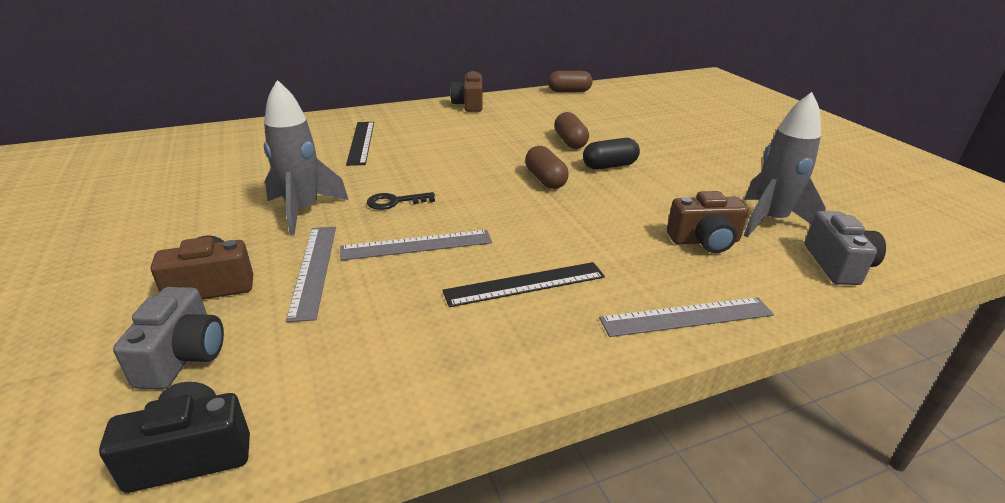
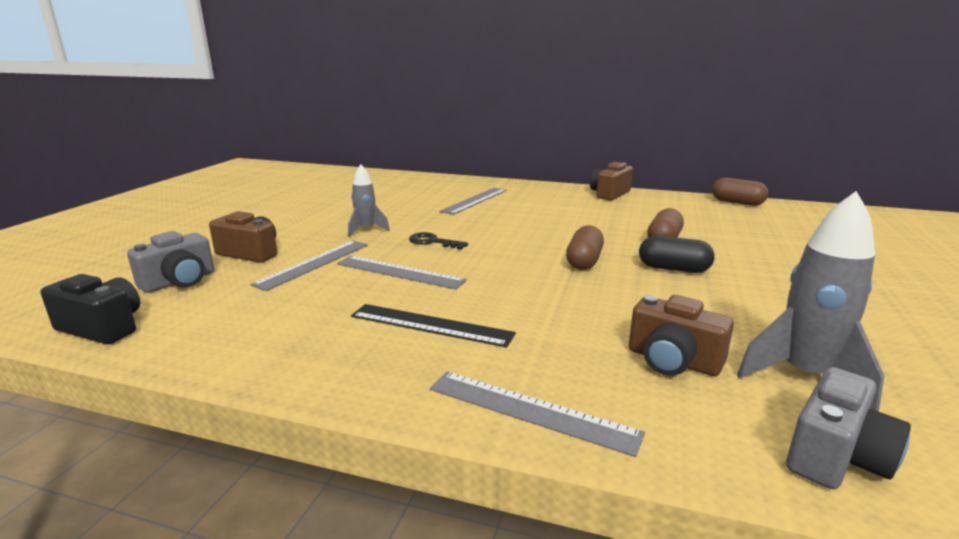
camera: 40 degrees right, 10 degrees down
grey rocket [264,80,348,235] -> grey rocket [348,164,390,237], size x0.60
black ruler [346,122,374,166] -> grey ruler [440,188,507,215]

